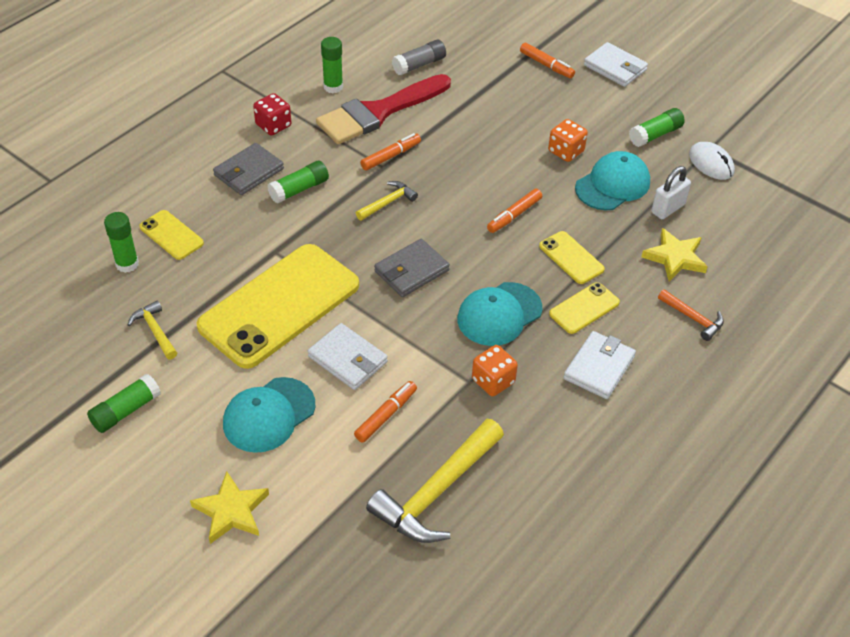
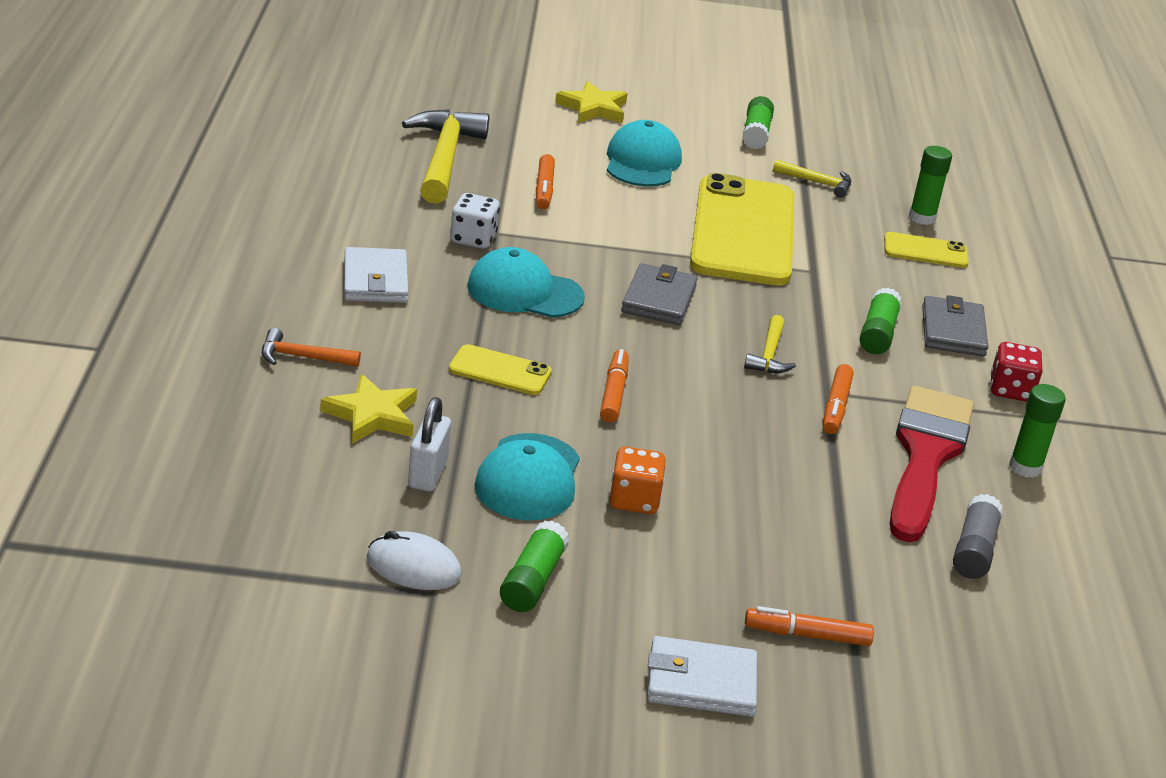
camera: 140 degrees right, 15 degrees down
white wallet [308,323,388,390] -> none
turquoise cap [457,282,543,346] -> turquoise cap turned 90 degrees counterclockwise [467,247,585,318]
orange dice [472,345,518,397] -> white dice [450,193,500,249]
yellow phone [549,282,620,334] -> none

